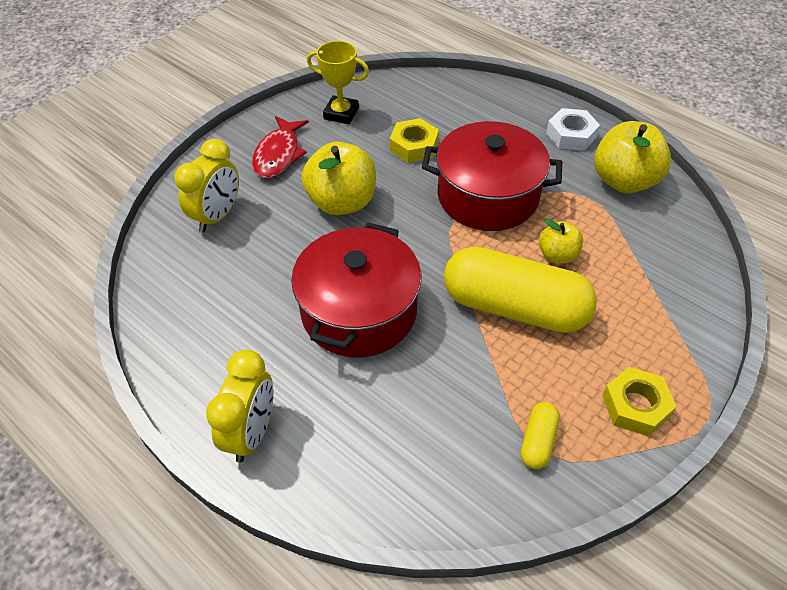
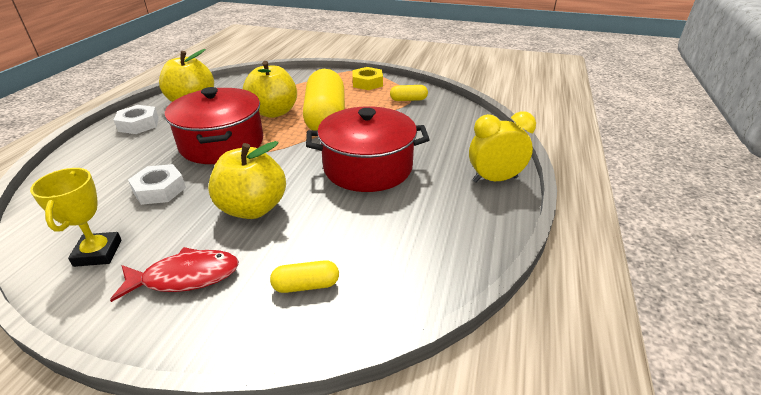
camera: 115 degrees left, 15 degrees down
yellow clock [174,139,239,233] -> yellow capsule [270,260,339,293]
yellow nut [390,118,439,163] -> white nut [128,164,186,205]
yellow apple [539,218,583,264] -> yellow apple [243,61,297,118], size x1.80

